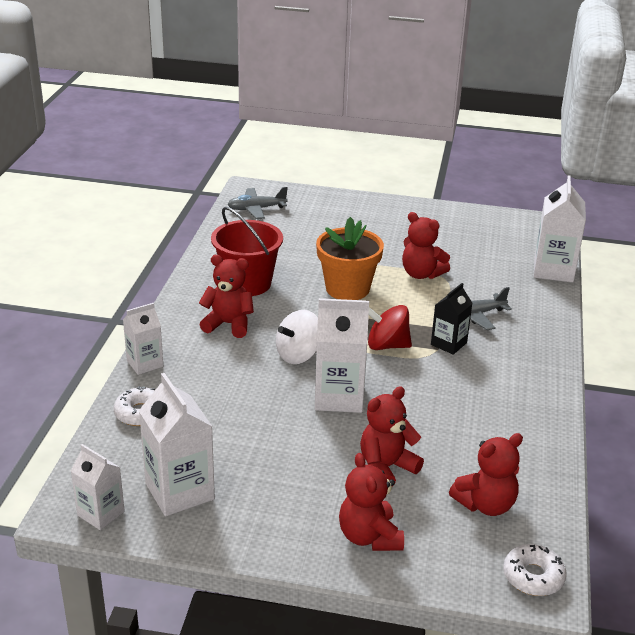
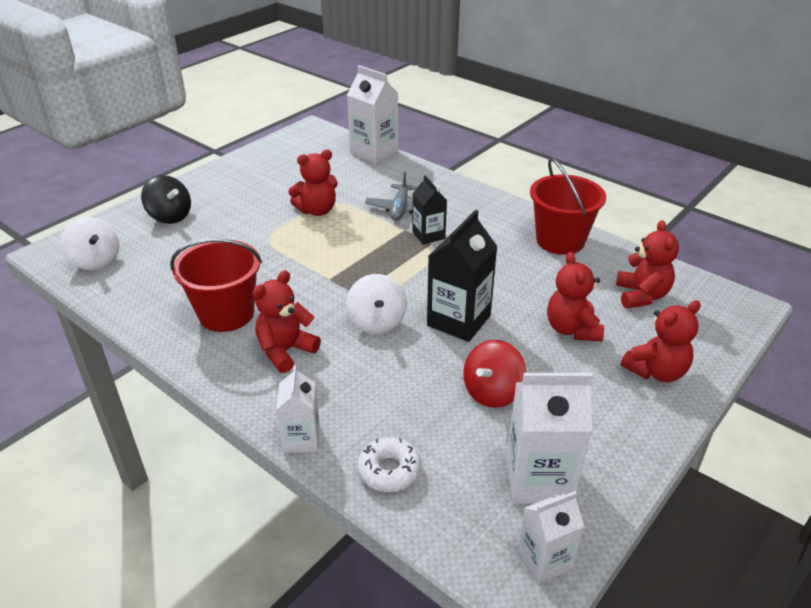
camera: 60 degrees left, 5 degrees up
grey plane [227,187,288,219] -> white spinning top [61,217,120,271]
white carton [315,298,369,413] -> black carton [427,210,498,342]
orange flower pot [316,217,384,300] -> none
red teddy bear [339,453,404,551] -> red teddy bear turned 45 degrees counterclockwise [621,300,701,382]
red spinning top [368,305,412,350] -> red spinning top moved to [463,340,526,408]
white donut [503,544,567,596] -> none
none -> black spinning top [141,175,191,224]
none -> red bucket [530,157,606,255]

